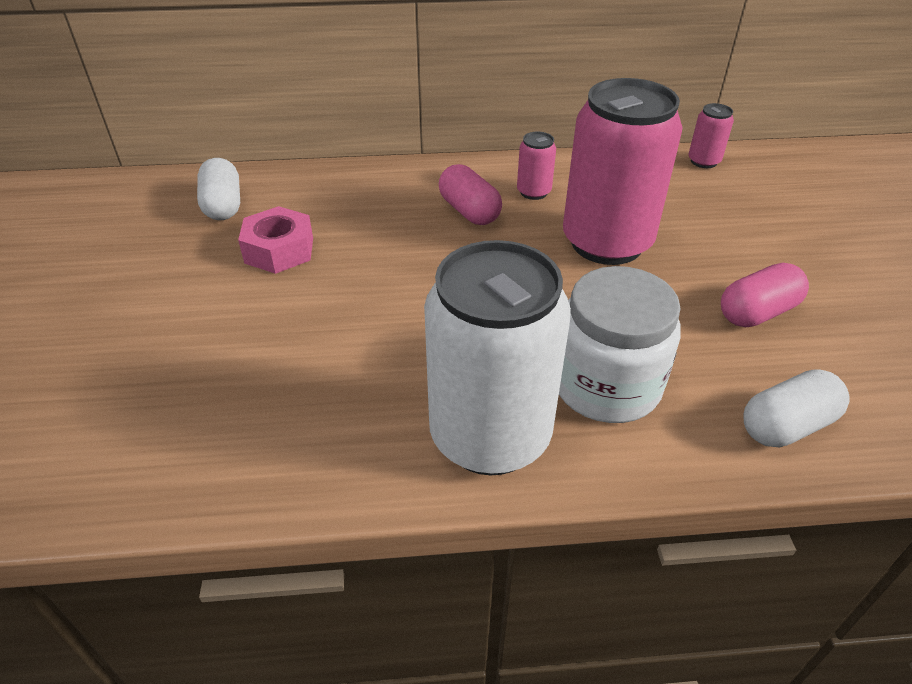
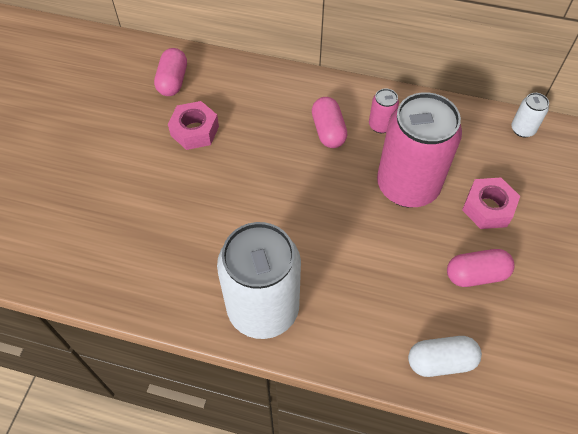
camera: 20 degrees right, 15 degrees up
white capsule [197,158,240,220] -> pink capsule [154,48,187,96]
white jar [559,266,681,423] -> none
pink can [688,103,734,168] -> white can [511,93,549,138]
none -> pink nut [462,178,520,229]

